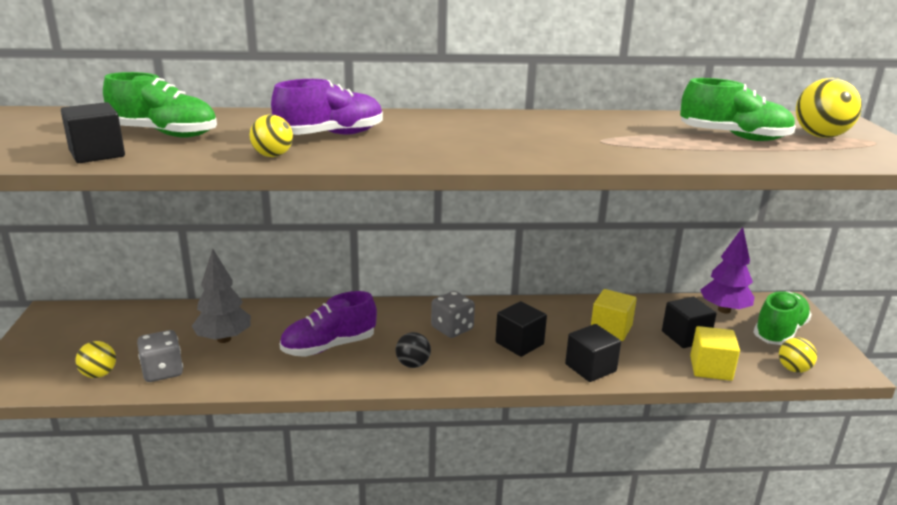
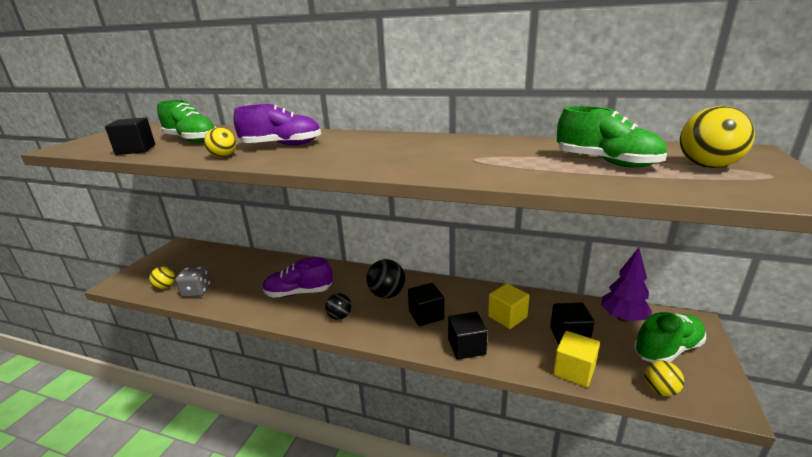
camera: 25 degrees right, 0 degrees up
grey tree [192,249,251,343] -> none
grey dice [431,291,475,338] -> black ball [366,259,405,298]

